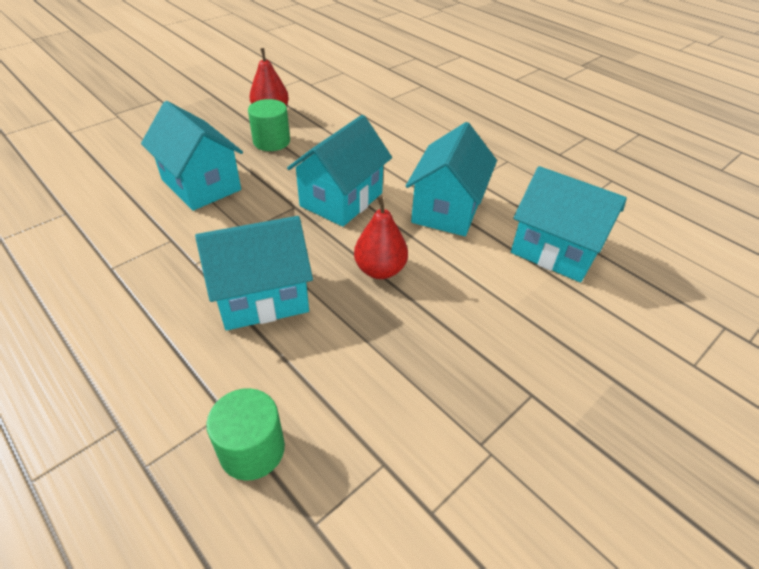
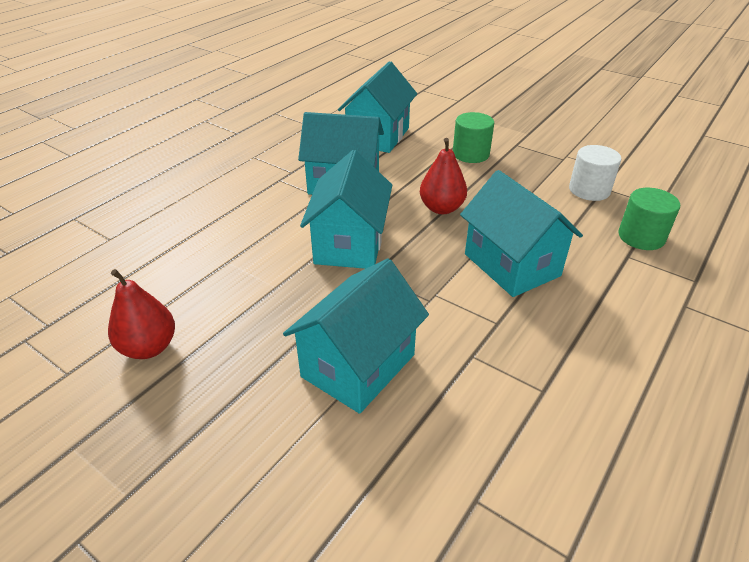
camera: 100 degrees left, 5 degrees down
green cylinder [248,99,290,151] -> green cylinder moved to [453,112,494,163]
turquoise house [287,115,392,227] -> turquoise house turned 75 degrees clockwise [300,150,392,269]
none -> white cylinder [569,145,622,201]

